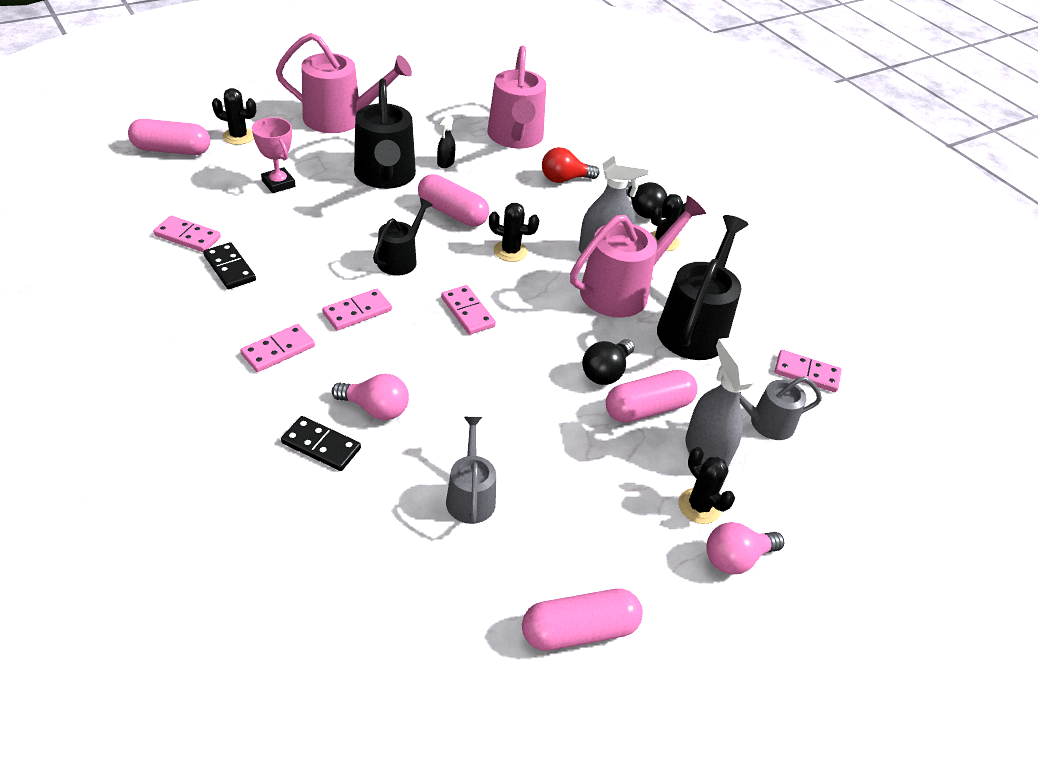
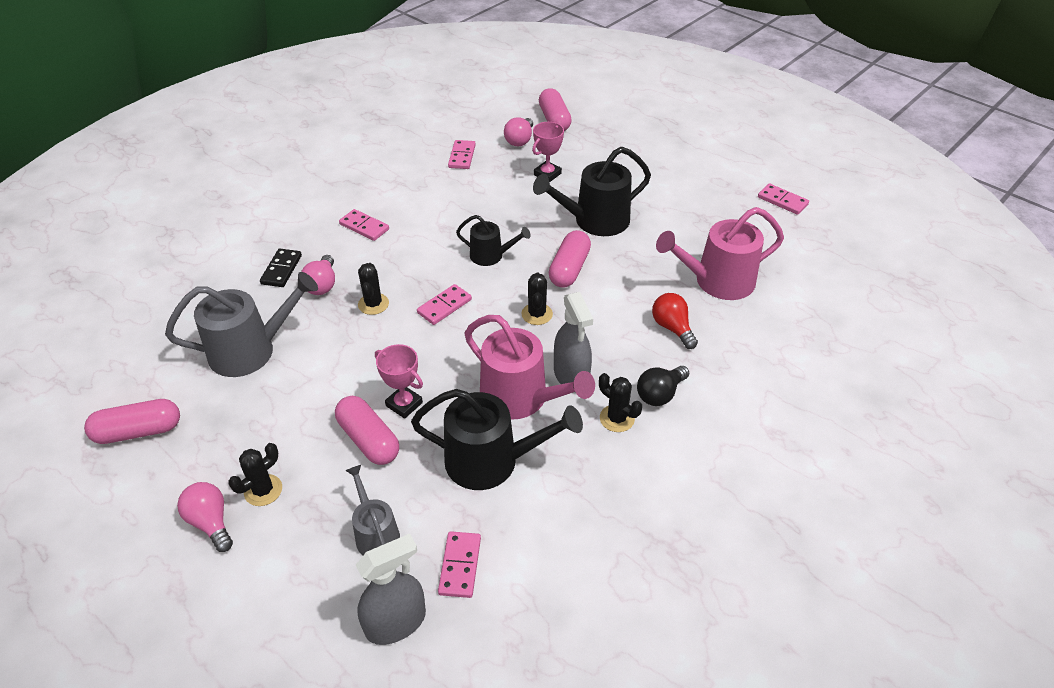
camera: 80 degrees right, 0 degrees up
black domino [203,242,256,289] -> none
black cactus [212,88,256,145] -> black cactus moved to [358,263,389,315]
pink watering can [276,33,412,133] -> none
pink domino [322,288,392,331] -> pink domino moved to [758,183,809,215]
black spray bottle [437,115,456,168] -> none
grey watering can [446,417,496,524] -> grey watering can [165,272,318,377], size x1.74
pink capsule [522,588,643,651] -> pink capsule turned 75 degrees counterclockwise [84,399,180,444]
black light bulb [582,339,634,385] -> pink trophy [375,344,423,419]
grey spray bottle [686,337,754,467] -> grey spray bottle moved to [356,534,426,645]
none -> pink light bulb [504,117,533,146]

